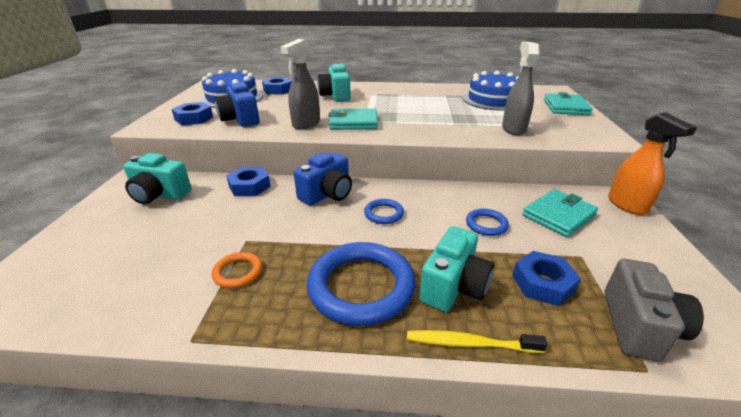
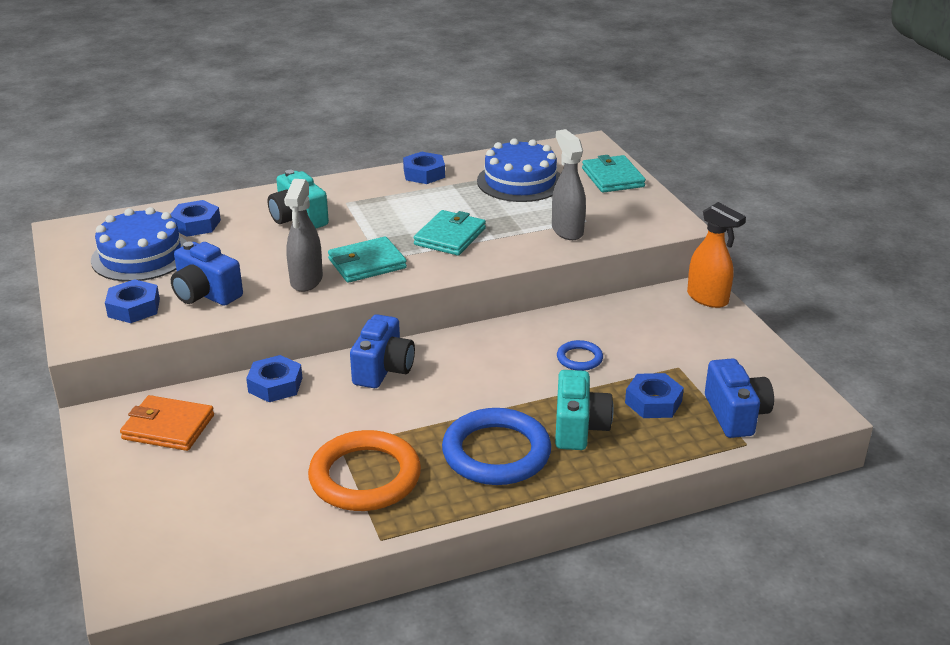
camera: 25 degrees left, 0 degrees up
turquoise camera [123,153,191,204] -> orange wallet [120,395,214,451]
orange ring [212,252,262,288] -> orange ring [308,430,421,511], size x2.10
blue ring [364,199,404,224] -> none
yellow toothbrush [407,330,547,353] -> none
turquoise wallet [522,189,598,237] -> turquoise wallet moved to [414,210,486,256]
grey camera [604,259,704,361] -> blue camera [705,358,774,438]
none -> blue nut [403,152,445,184]

